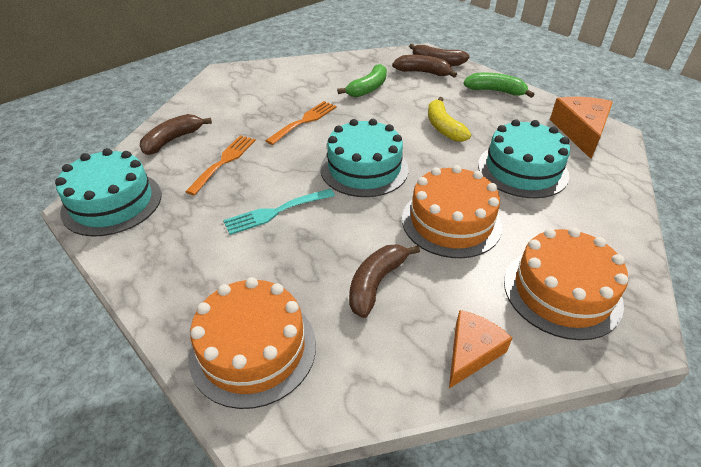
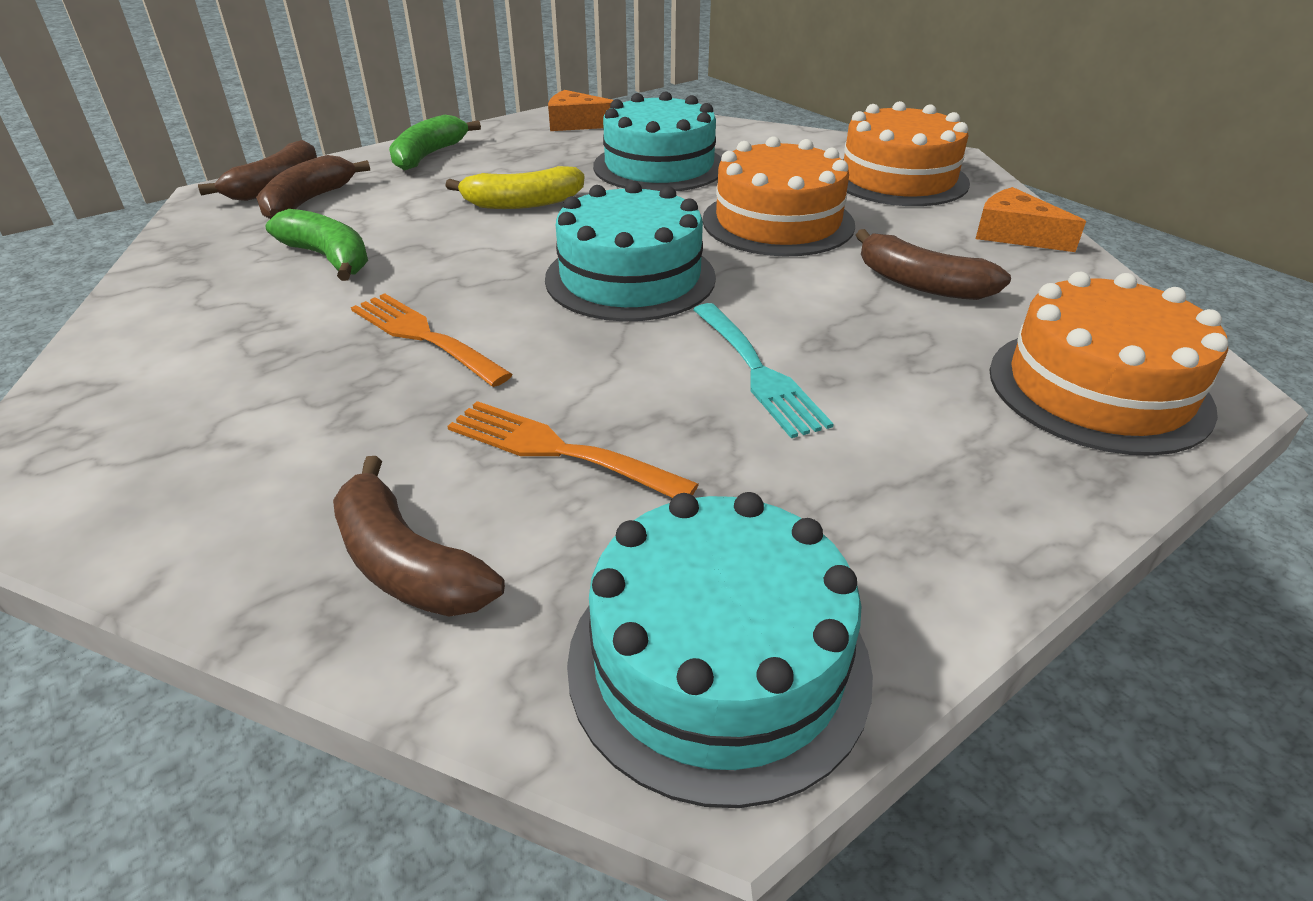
camera: 85 degrees left, 5 degrees down
orange cheese [550,97,613,159] -> orange cheese [548,90,613,131], size x0.66

